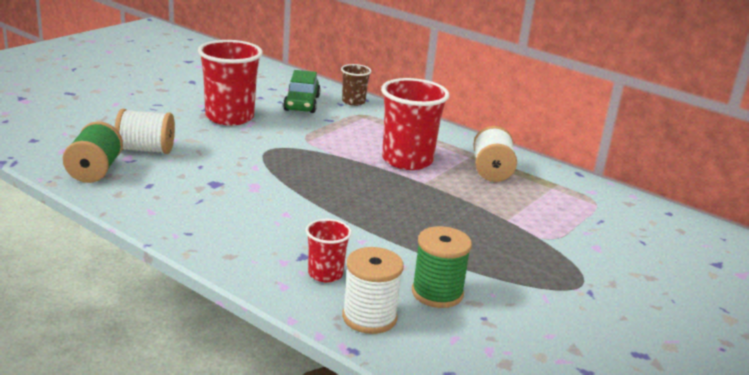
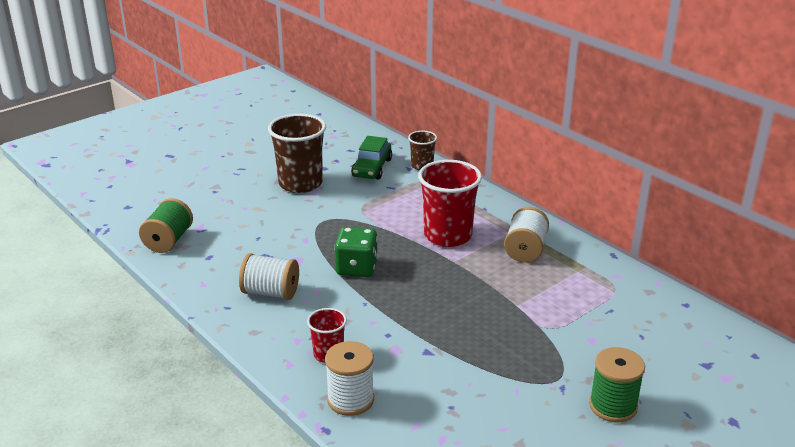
camera: 15 degrees right, 5 degrees up
white spool [115,109,175,154] -> white spool moved to [239,253,299,300]
red cup [198,40,263,126] -> brown cup [268,114,326,193]
green spool [412,226,472,308] -> green spool moved to [589,347,645,422]
none -> green dice [334,227,378,277]

